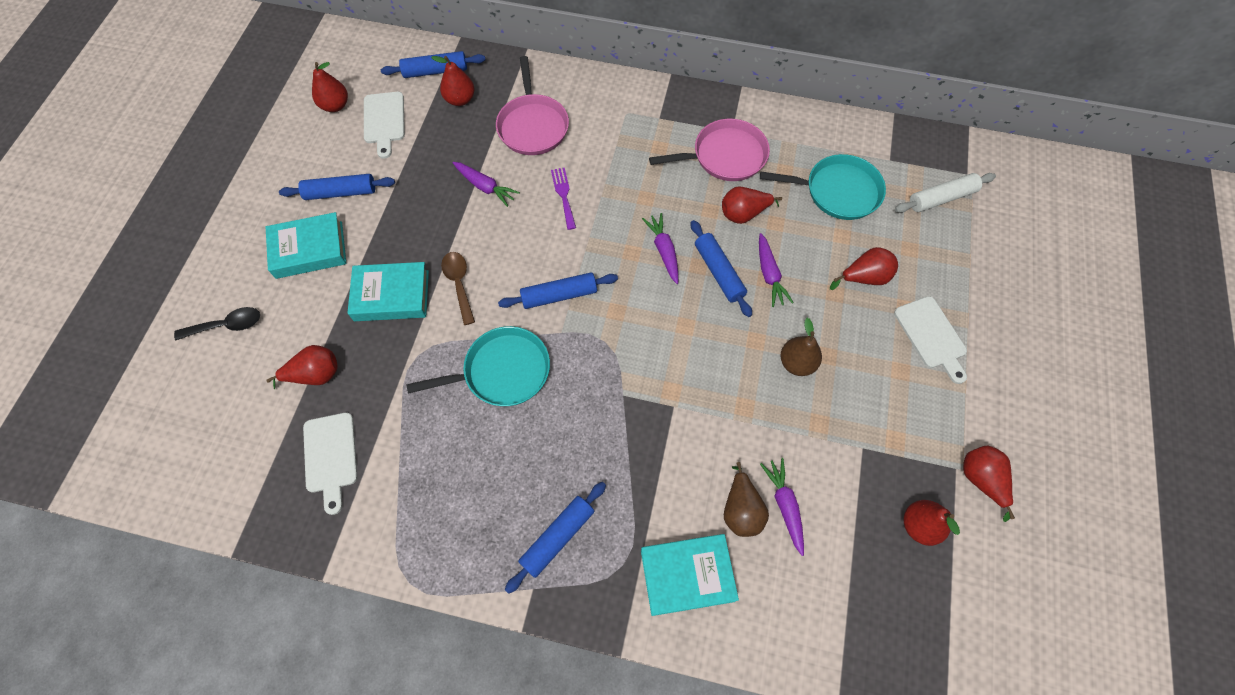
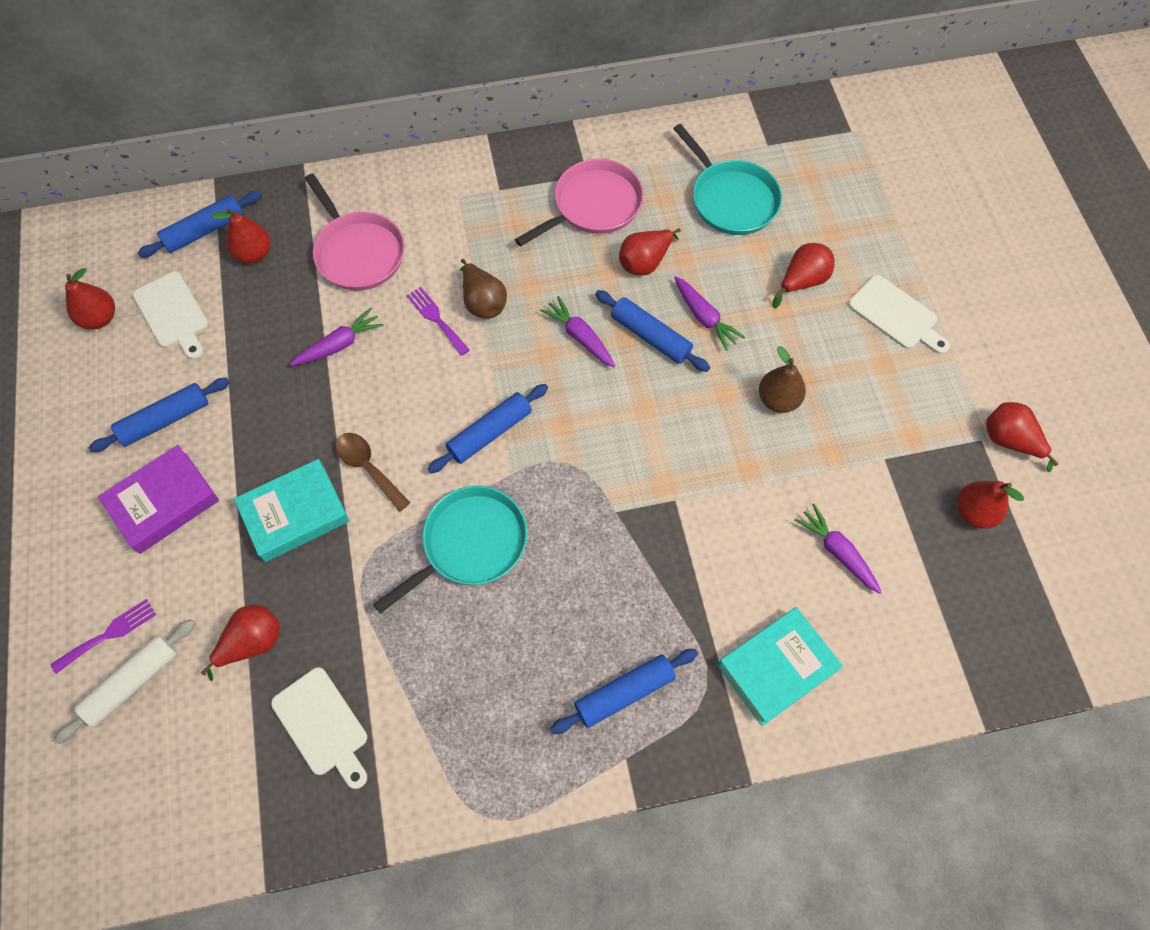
camera: 25 degrees left, 0 degrees up
black spoon [174,307,260,340] -> purple fork [50,599,156,674]
turquoise book [266,212,347,279] -> purple book [98,445,219,554]
purple carrot [453,162,520,207] -> purple carrot turned 45 degrees counterclockwise [290,308,384,366]
blue rolling pin [505,482,606,594] -> blue rolling pin turned 45 degrees clockwise [550,649,698,734]
brown pear [724,462,769,537] -> brown pear moved to [460,259,507,319]
turquoise pan [760,154,886,220] -> turquoise pan turned 75 degrees clockwise [673,124,782,235]
white rolling pin [895,173,996,213] -> white rolling pin moved to [54,619,196,744]

